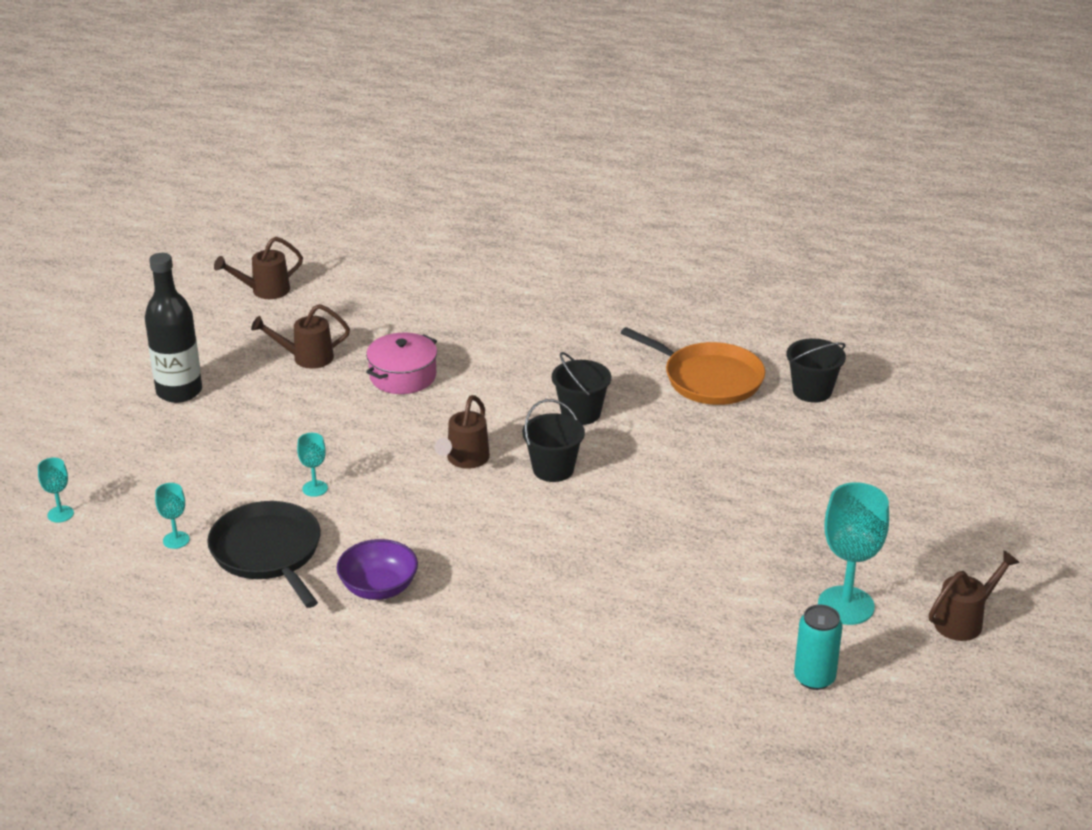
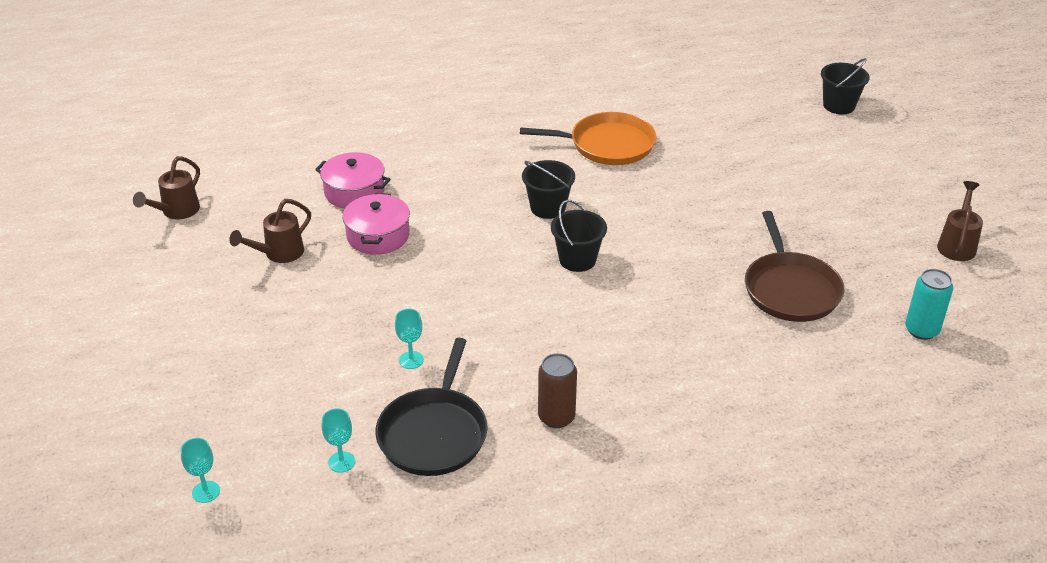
camera: 35 degrees left, 5 degrees up
black bottle [145,253,202,403] -> none
black pan [207,501,321,608] -> black pan turned 105 degrees counterclockwise [375,338,488,476]
purple bowl [337,539,418,600] -> brown can [538,353,577,428]
brown watering can [435,395,490,469] -> none
black bucket [786,338,846,403] -> black bucket moved to [821,58,870,114]
turquoise goblet [818,482,889,625] -> none
none -> pink pot [315,152,391,209]
none -> brown pan [745,211,844,322]

